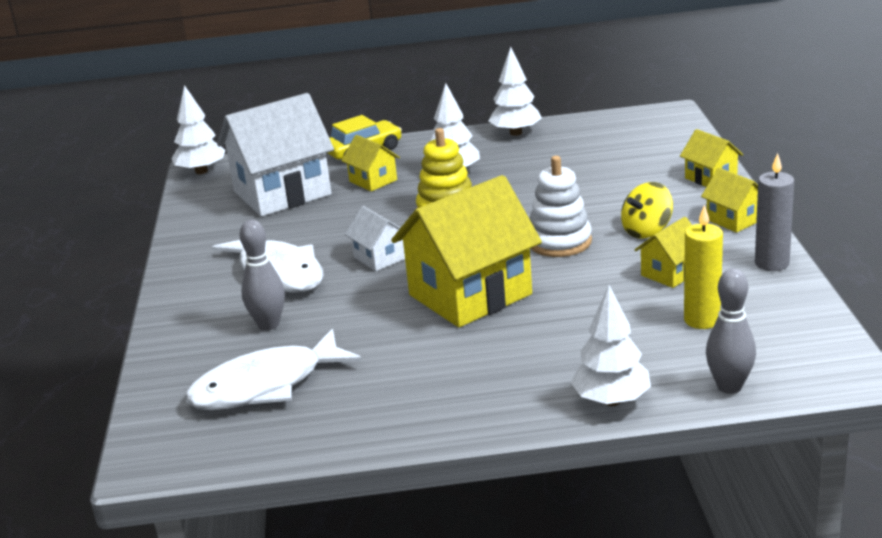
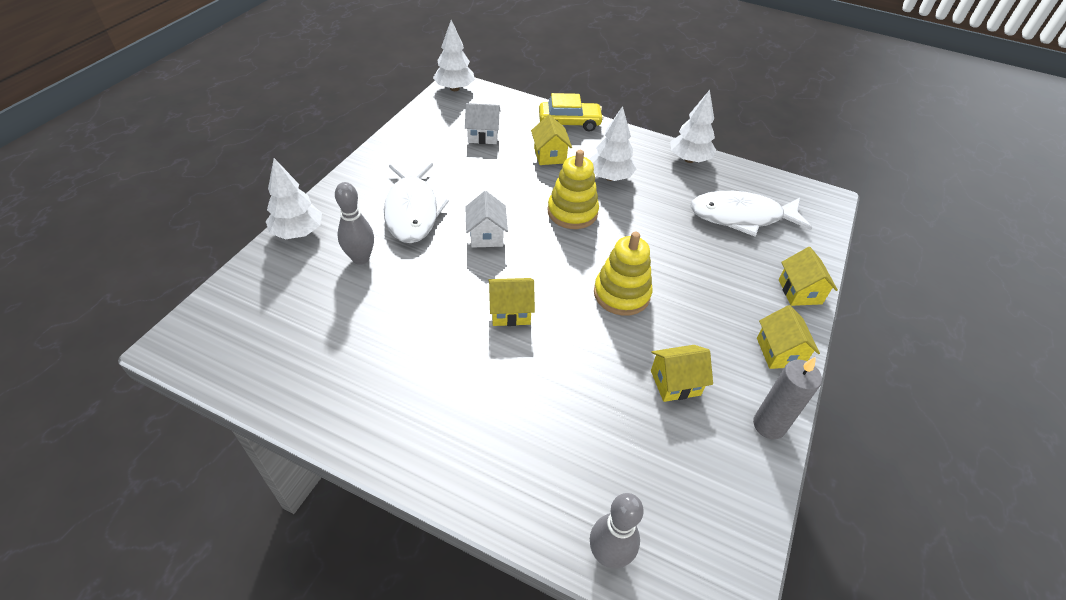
camera: 25 degrees right, 20 degrees up
white fish [185,329,362,410] -> white fish moved to [690,191,812,237]
white house [217,93,334,217] -> white house [465,103,500,144], size x0.47
yellow house [391,175,542,327] -> yellow house [488,278,535,326], size x0.47
white stacking toy [530,156,592,257] -> yellow stacking toy [594,232,652,316]
white tree [571,285,651,406] -> white tree moved to [266,158,322,239]
yellow spinning top [621,182,673,238] -> none
yellow candle [684,205,723,329] -> none

